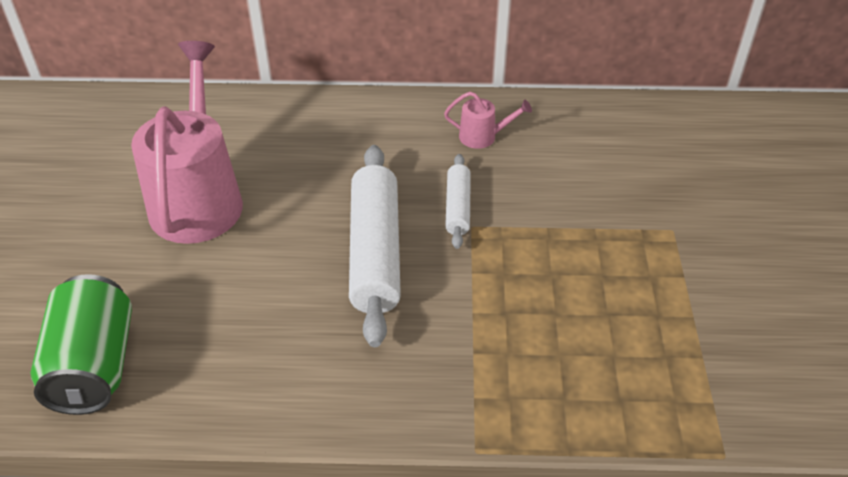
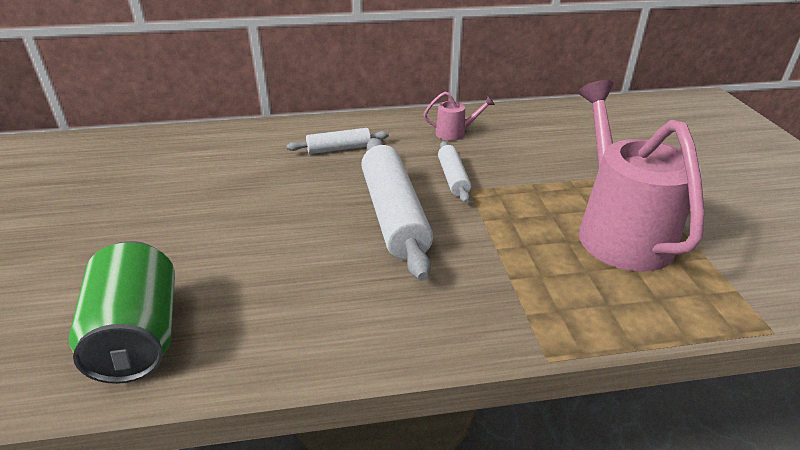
camera: 10 degrees left, 10 degrees down
pink watering can [131,41,243,244] -> pink watering can moved to [578,80,705,272]
none -> white rolling pin [287,128,389,154]

